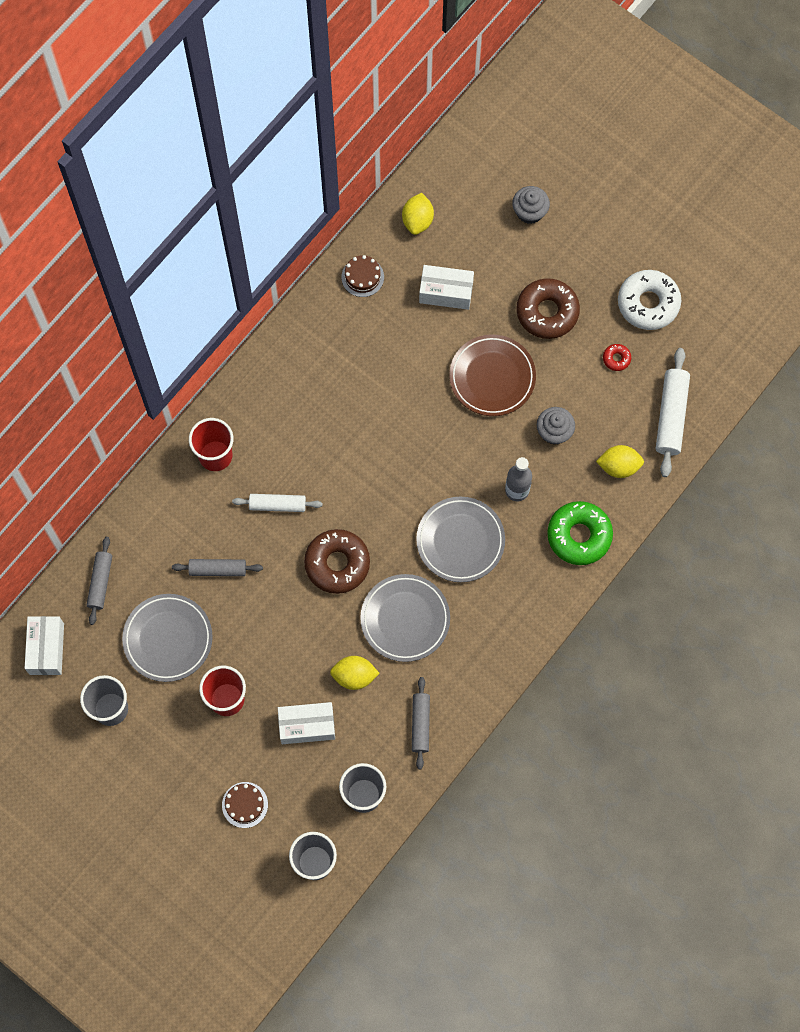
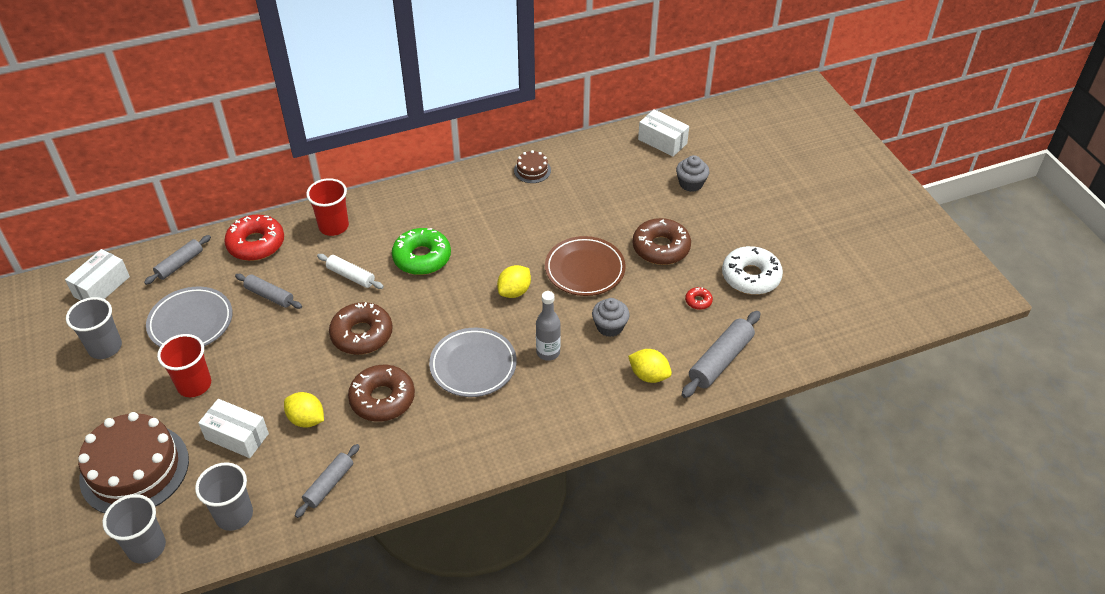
camera: 30 degrees right, 25 degrees down
brown cake [222,782,268,828] -> brown cake [78,412,189,513], size x2.24
grey plate [360,574,450,662] -> brown donut [348,365,415,422]
yellow lemon [402,193,434,235] -> yellow lemon moved to [497,265,531,298]
white box [419,265,474,310] -> white box moved to [638,109,689,157]
green donut [547,501,613,565] -> green donut moved to [392,228,451,275]
white rolling pin [656,348,690,477] -> grey rolling pin [682,311,760,398]
none -> red donut [224,214,284,261]

